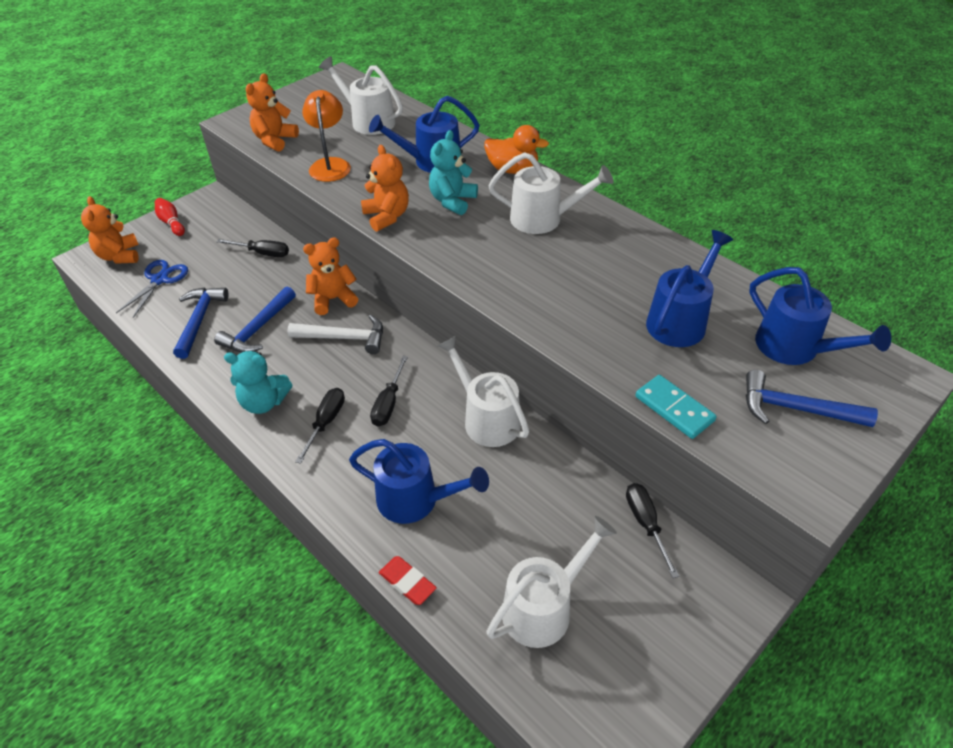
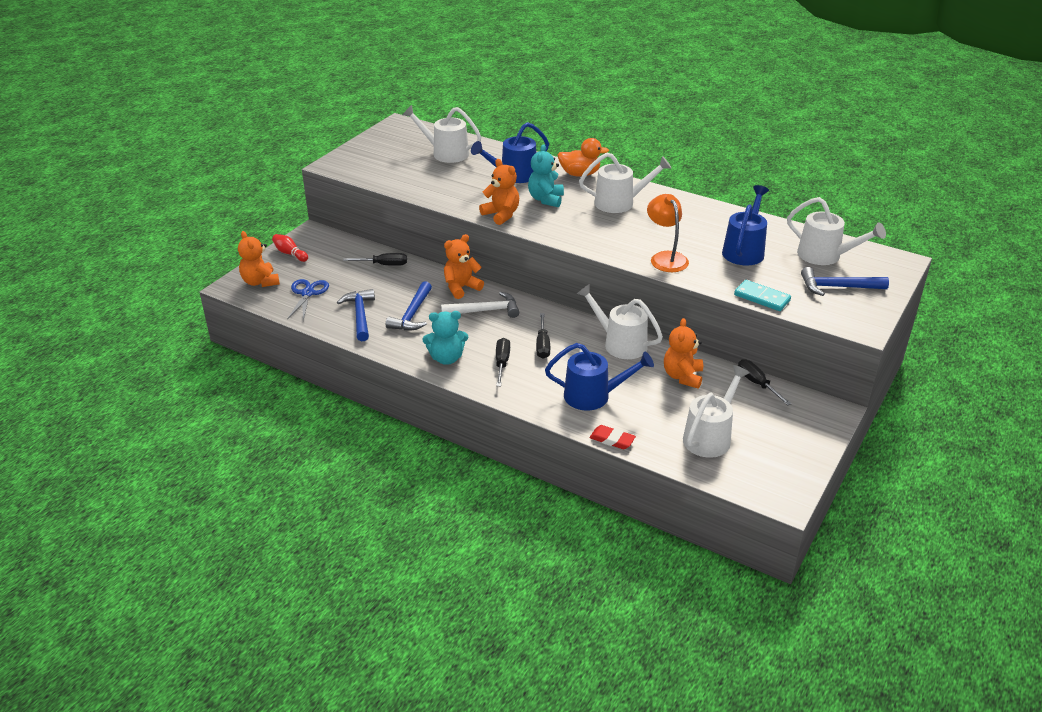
camera: 15 degrees left, 10 degrees down
orange teddy bear [246,73,299,152] -> orange teddy bear moved to [664,318,703,389]
orange lamp [302,90,351,182] -> orange lamp moved to [647,194,689,272]
blue watering can [749,267,891,365] -> white watering can [787,197,886,265]

